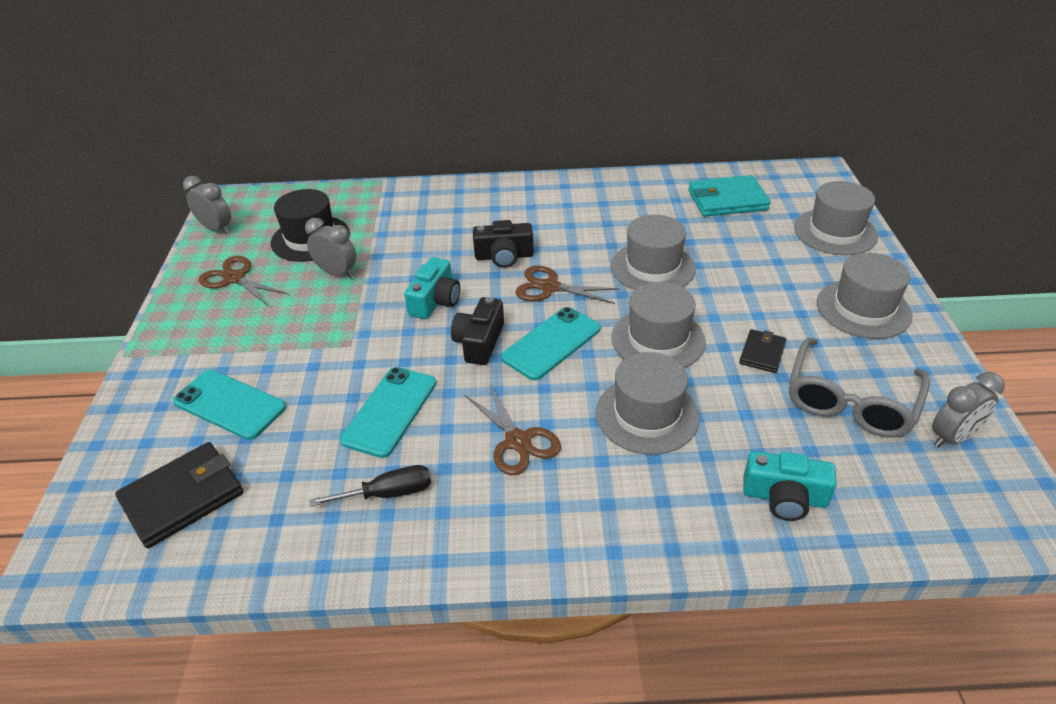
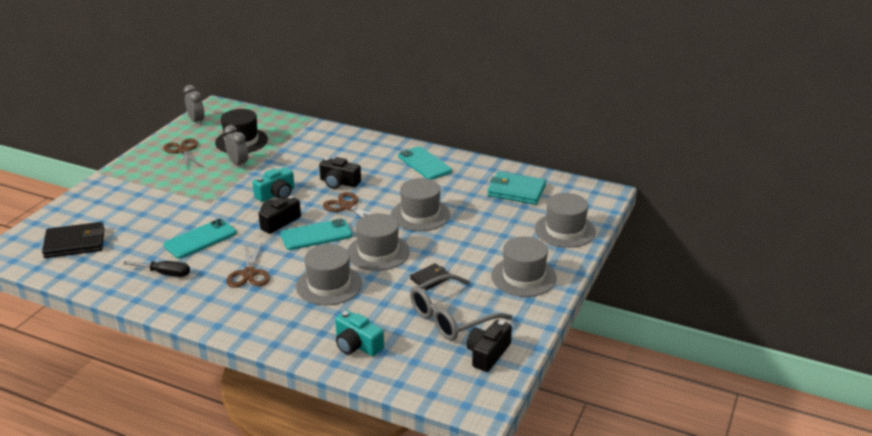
camera: 25 degrees right, 10 degrees down
turquoise phone [173,370,286,440] -> turquoise phone moved to [398,146,452,180]
grey clock [932,372,1005,448] -> black camera [466,320,512,372]

